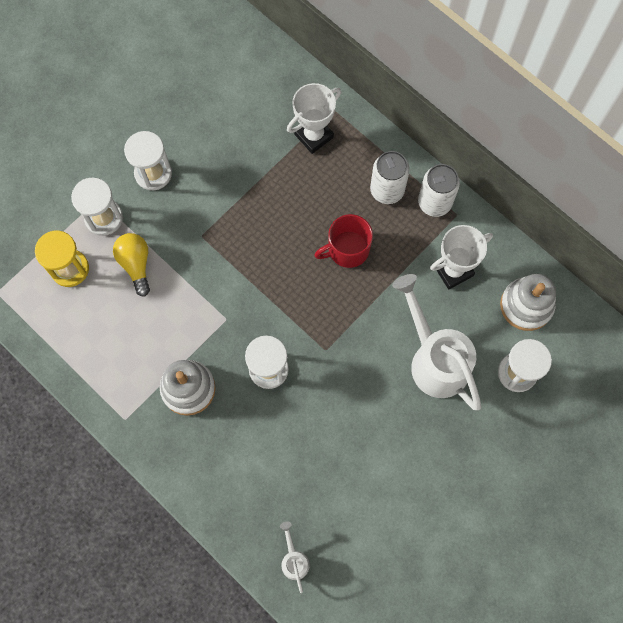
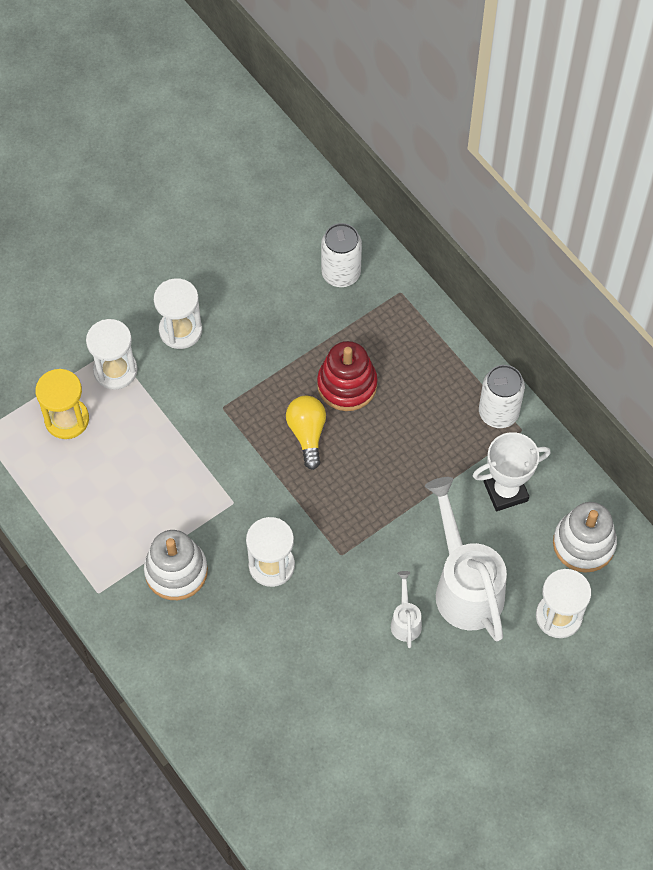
camera: 10 degrees right, 10 degrees down
yellow light bulb [113,233,150,297] -> yellow light bulb moved to [286,396,326,470]
white watering can [280,522,310,593] -> white watering can moved to [391,571,422,648]
white trophy [287,83,341,154] -> none
red mug [314,214,373,268] -> none
white can [370,151,410,204] -> white can moved to [321,223,362,287]
none -> red stacking toy [317,341,378,411]

